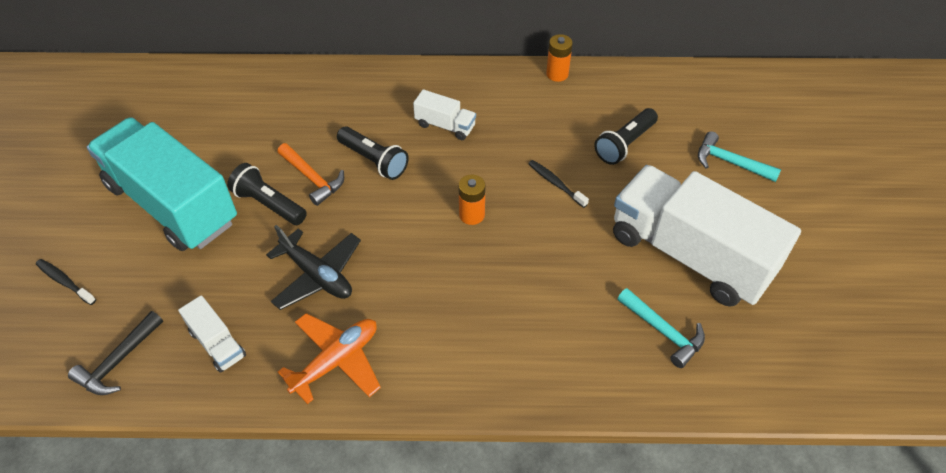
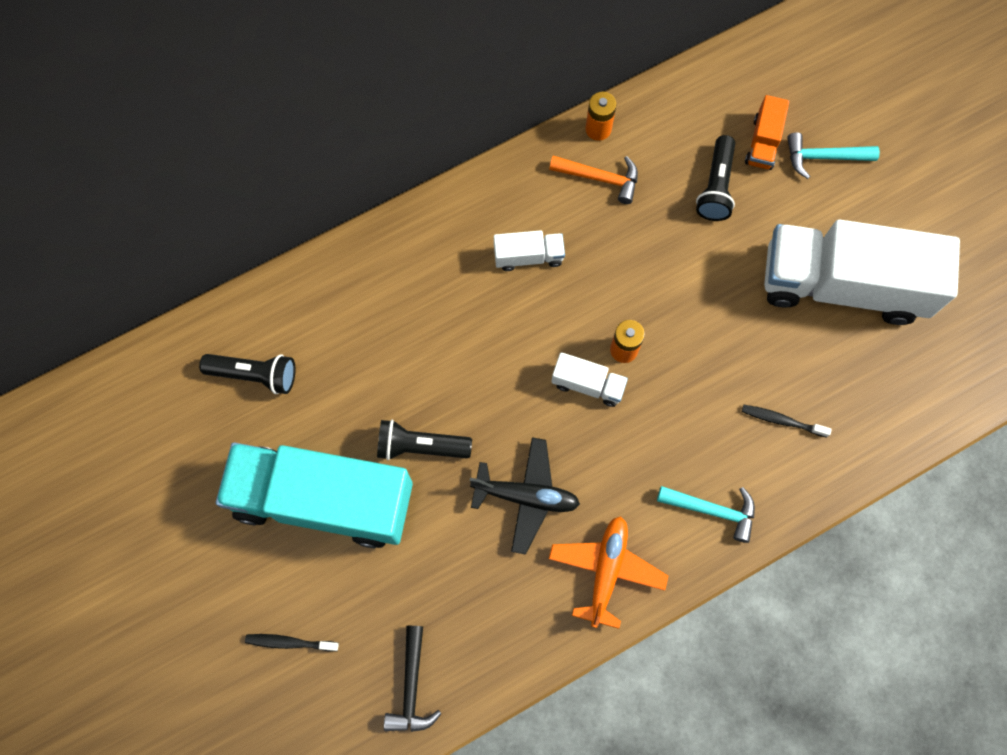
camera: 30 degrees left, 20 degrees up
white truck [178,295,246,373] -> white truck moved to [551,352,628,407]
orange hammer [277,143,344,206] -> orange hammer moved to [549,156,638,204]
black flashlight [337,126,409,180] -> black flashlight moved to [199,354,295,394]
black toothbrush [528,160,589,208] -> black toothbrush moved to [742,405,832,438]
turquoise hammer [617,288,705,368] -> turquoise hammer moved to [657,486,755,543]
none -> orange truck [745,95,789,170]

